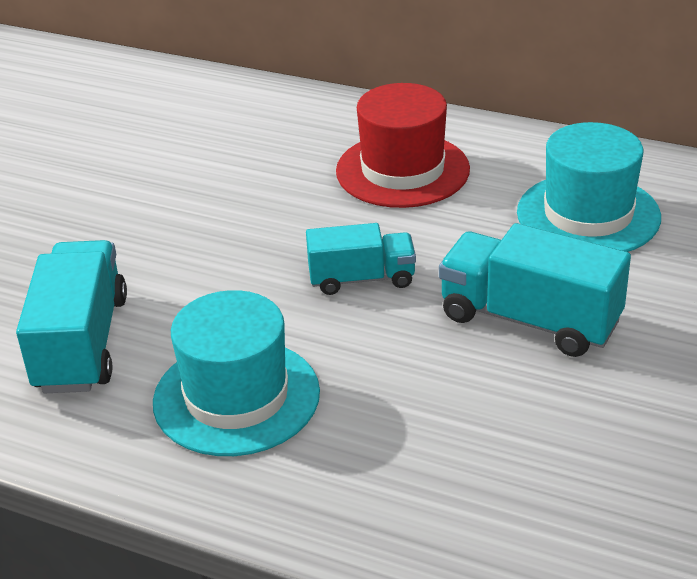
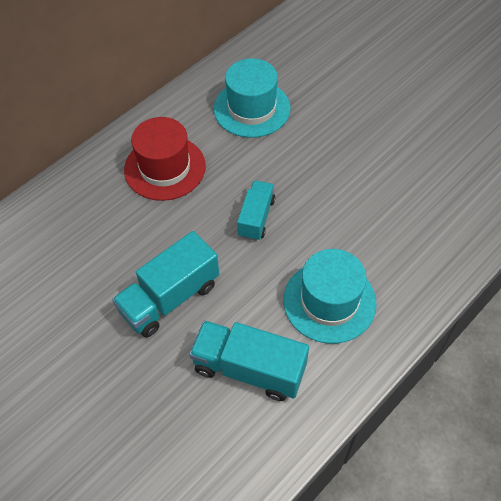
camera: 70 degrees left, 20 degrees up
turquoise truck [439,223,631,357] -> turquoise truck moved to [112,231,219,337]

